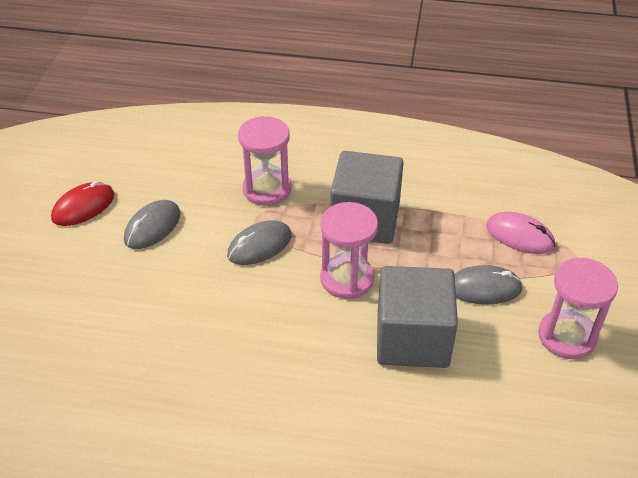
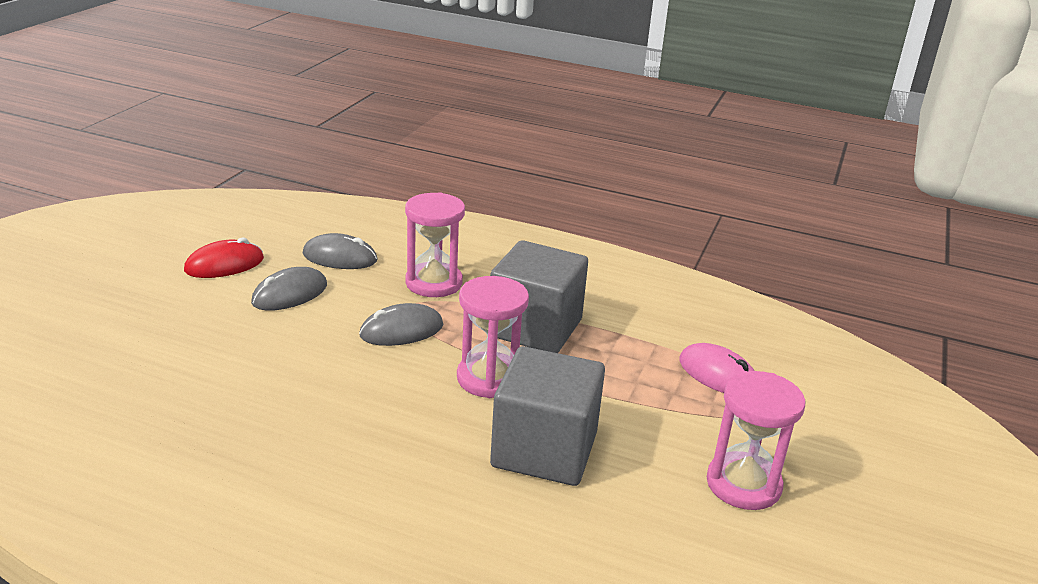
camera: 10 degrees right, 15 degrees down
grey mouse [454,265,523,305] -> grey mouse moved to [303,233,378,269]

